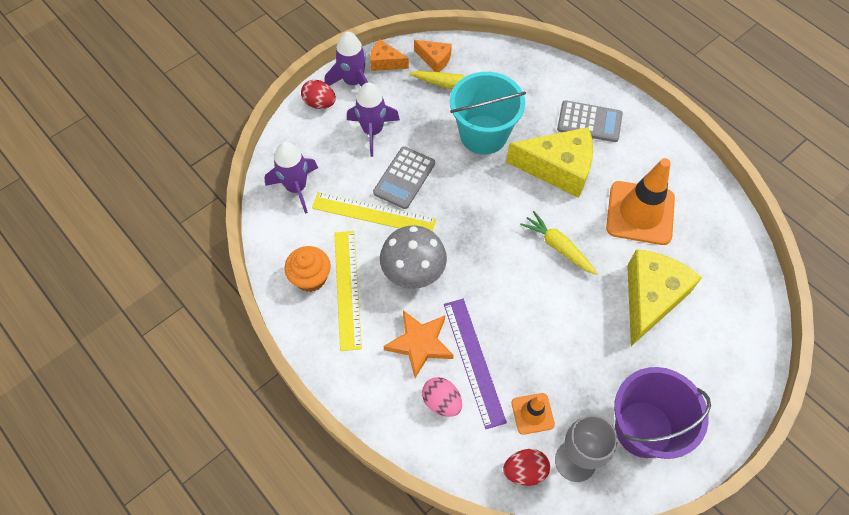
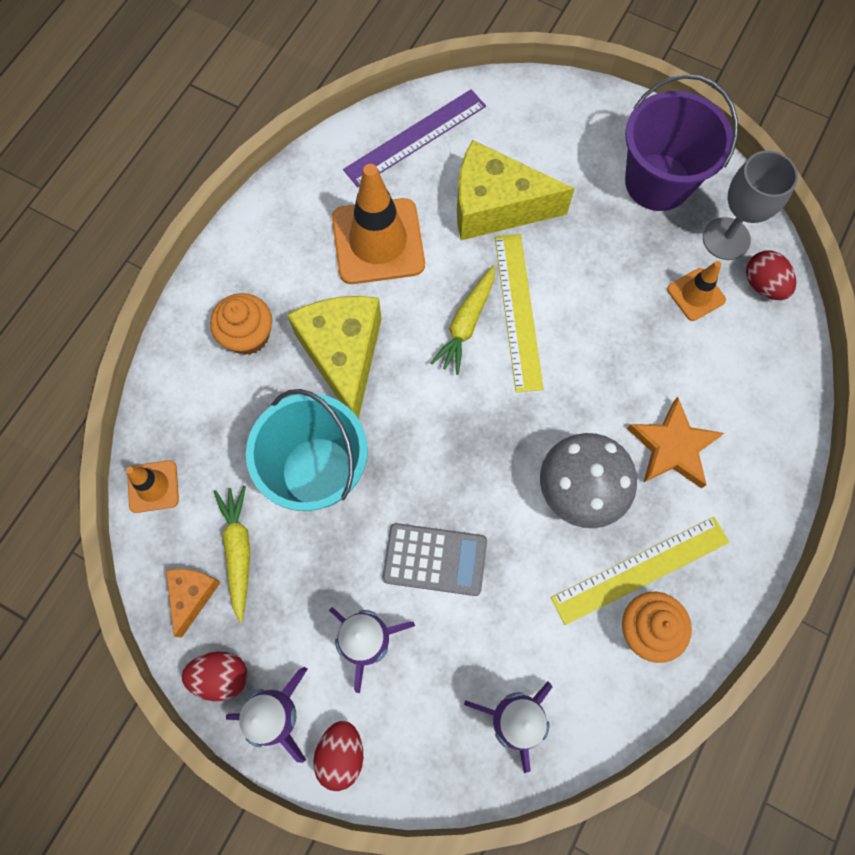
camera: 110 degrees left, 10 degrees up
yellow ruler [312,192,436,232] -> yellow ruler moved to [495,234,544,392]
orange cheese [370,39,409,71] -> red egg [182,652,247,701]
pink egg [422,377,462,417] -> none
purple ruler [444,299,507,429] -> purple ruler moved to [343,89,486,187]
grey calculator [557,100,623,142] -> orange cupcake [210,293,272,355]
none -> orange traffic cone [126,460,179,513]

